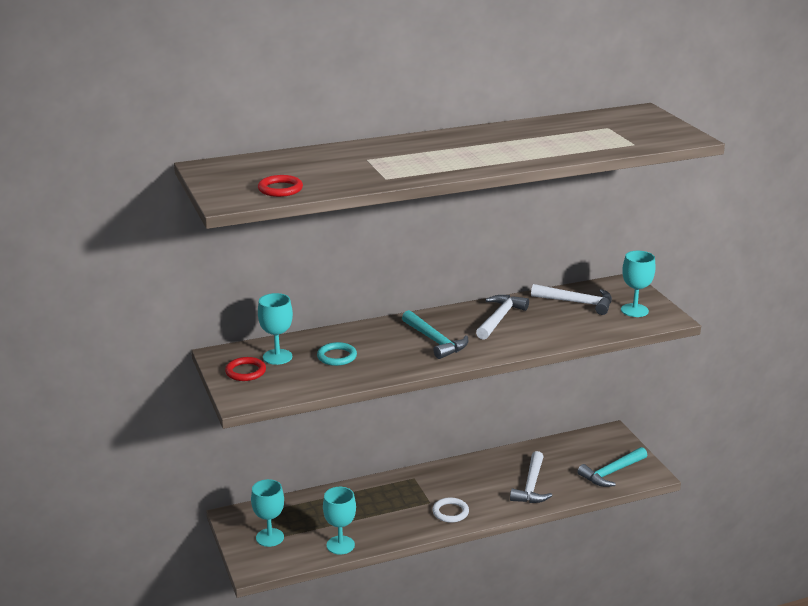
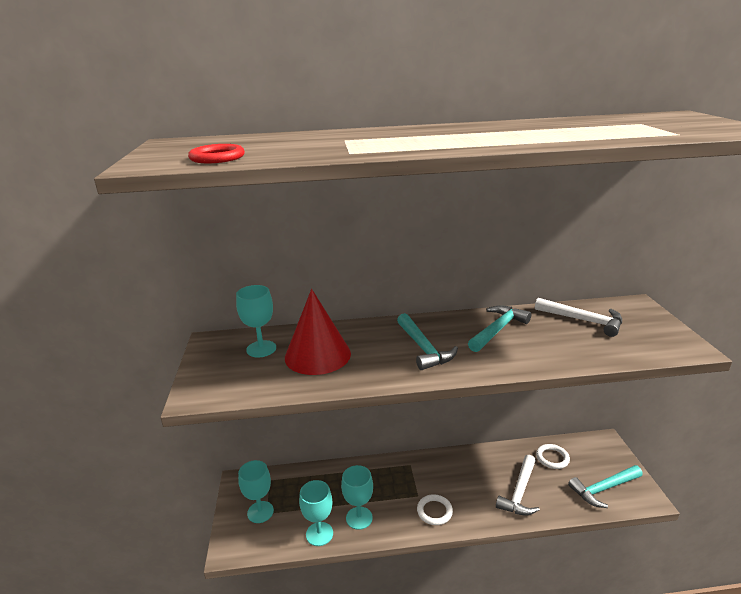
camera: 15 degrees right, 0 degrees up
red ring [225,357,266,381] -> none
turquoise ring [317,342,357,366] -> red cone [285,289,351,375]
white hammer [476,295,529,340] -> turquoise hammer [468,305,531,352]
turquoise goblet [621,251,656,317] -> turquoise goblet moved to [341,465,373,530]
none -> white ring [536,444,570,469]

